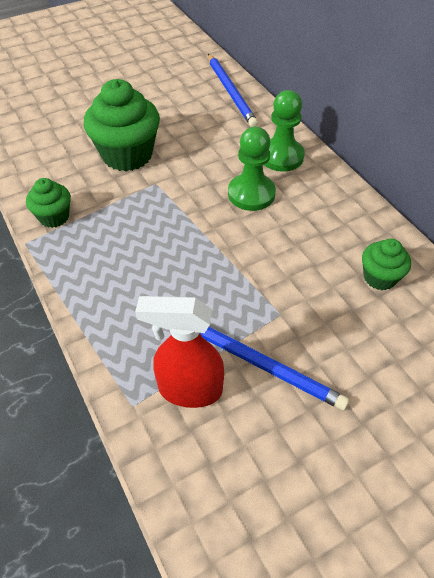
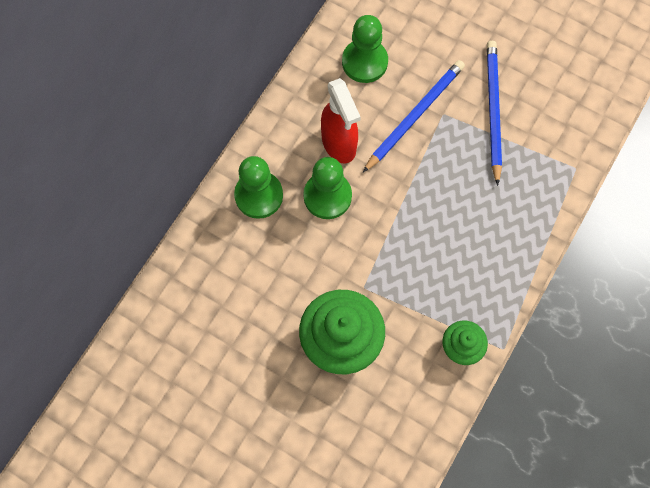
camera: 120 degrees left, 20 degrees up
red spray bottle [135,296,224,408] -> red spray bottle moved to [321,78,361,164]
blue pencil [208,54,258,127] -> blue pencil moved to [363,60,465,172]
green cupcake [362,238,411,290] -> green pawn [342,15,388,83]

